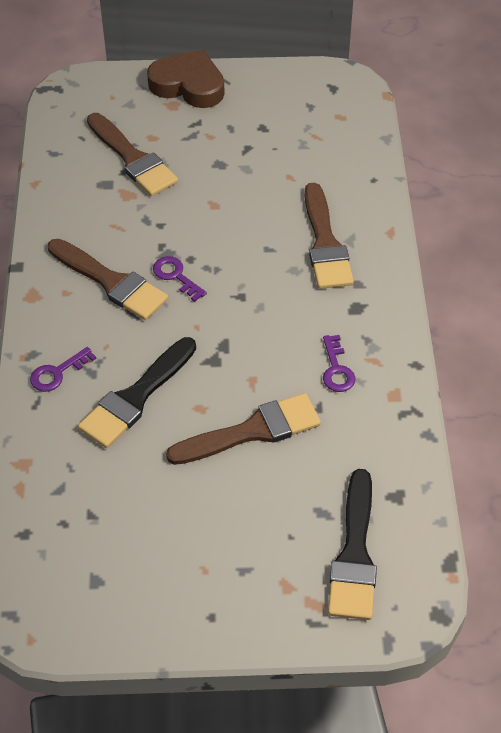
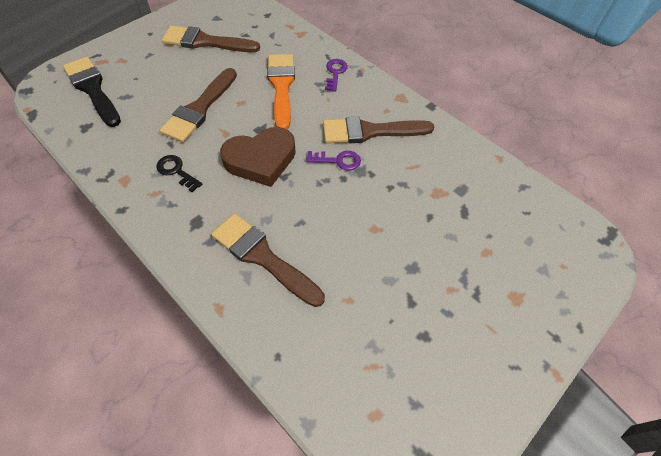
camera: 135 degrees right, 5 degrees up
black brush [78,337,196,448] -> orange brush [267,54,295,130]
brown brush [87,113,178,196] -> brown brush moved to [162,26,260,52]
brown heart [147,49,225,108] -> brown heart moved to [220,127,296,187]
purple key [323,335,356,392] -> black key [156,155,202,192]

